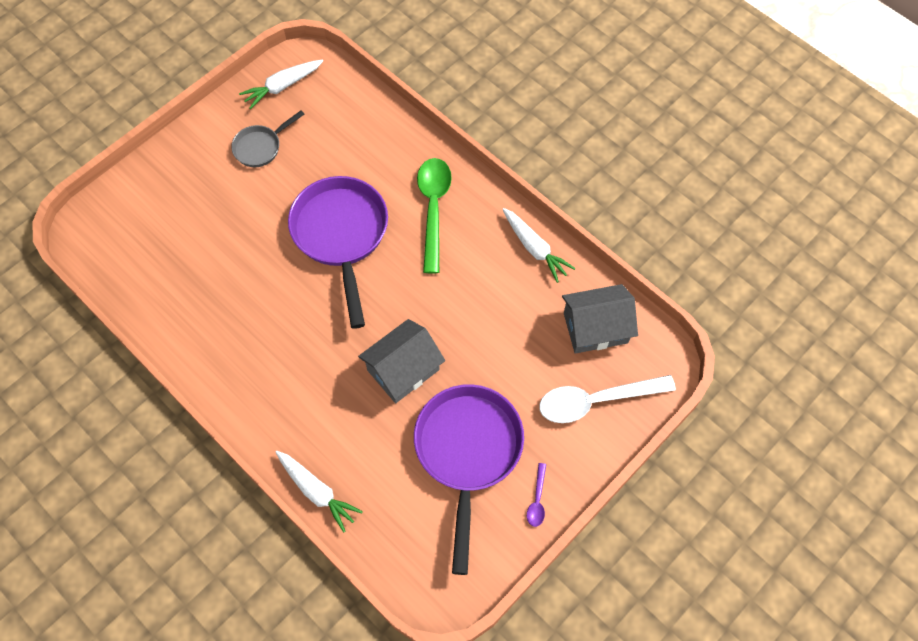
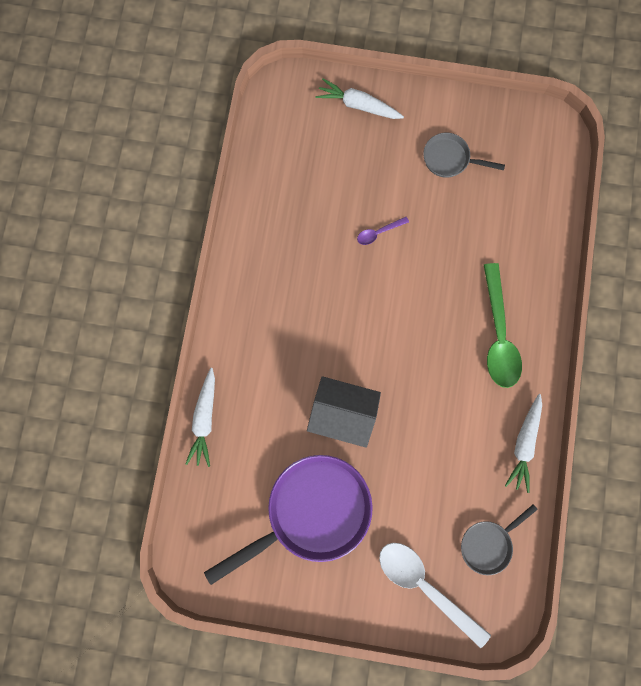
camera: 55 degrees right, 15 degrees up
white carrot [239,60,323,109] -> white carrot moved to [315,78,404,119]
purple pan [288,176,388,329] -> none
green spoon [417,158,452,274] -> green spoon turned 120 degrees clockwise [484,263,522,388]
purple spoon [527,463,546,527] -> purple spoon moved to [357,217,409,245]
grey house [562,284,638,354] -> grey pan [461,504,538,575]

